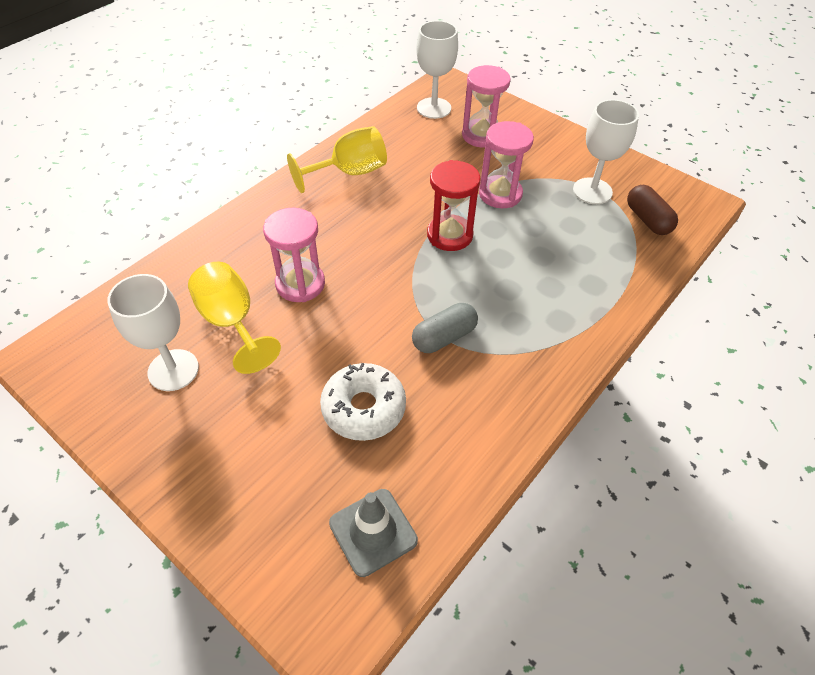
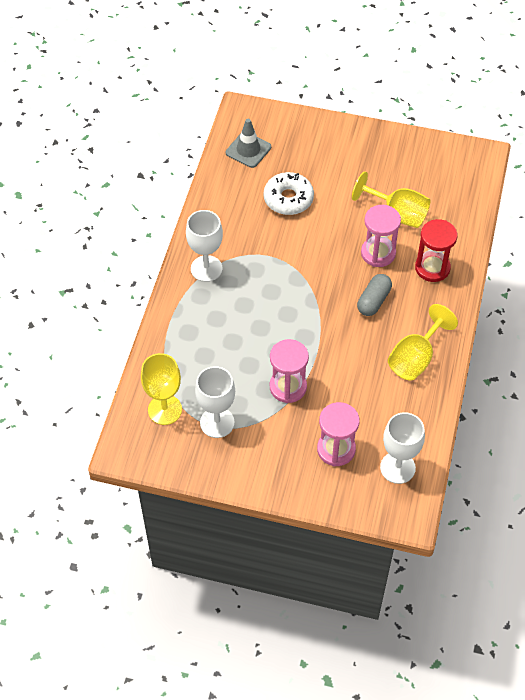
camera: 155 degrees right, 5 degrees up
white goblet [107,274,199,391] -> white goblet moved to [186,210,223,282]
grey capsule [412,303,478,353] -> grey capsule moved to [357,274,392,316]
red hourglass [427,160,481,251] -> red hourglass moved to [415,219,458,282]
brown capsule [627,185,678,235] -> yellow goblet [141,353,182,425]

